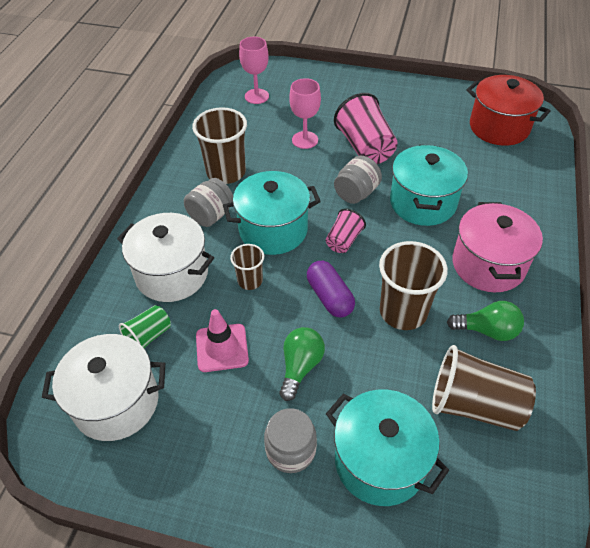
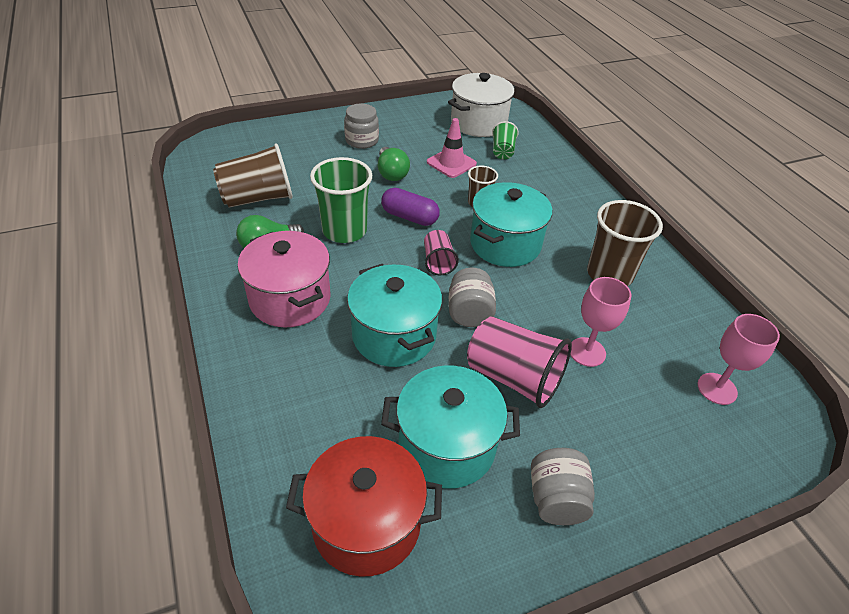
camera: 140 degrees right, 5 degrees down
white pot [117,213,214,302] -> none
grey jar [184,178,233,227] -> grey jar moved to [531,448,595,525]
turquoise pot [326,390,449,506] -> turquoise pot moved to [381,366,520,489]
brown cup [379,241,448,330] -> green cup [310,157,372,243]

